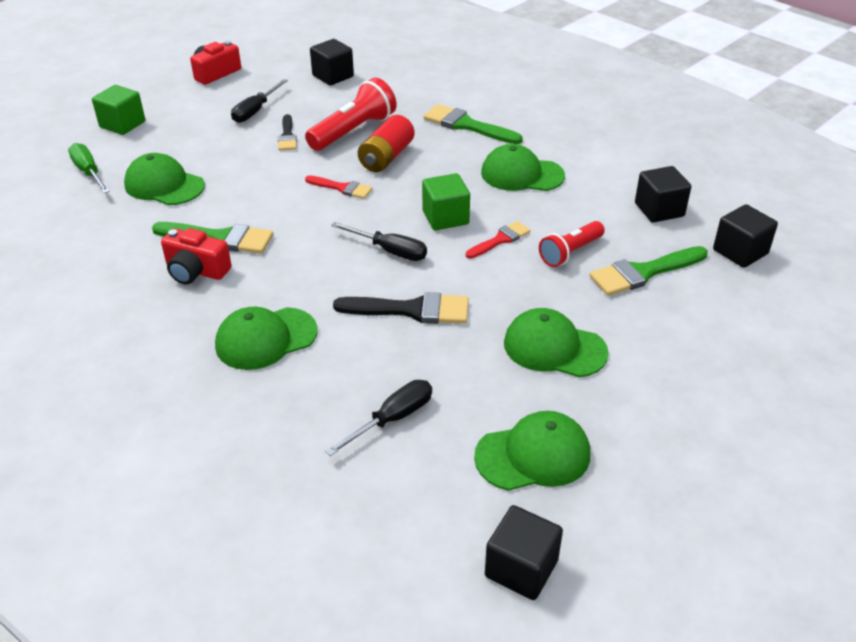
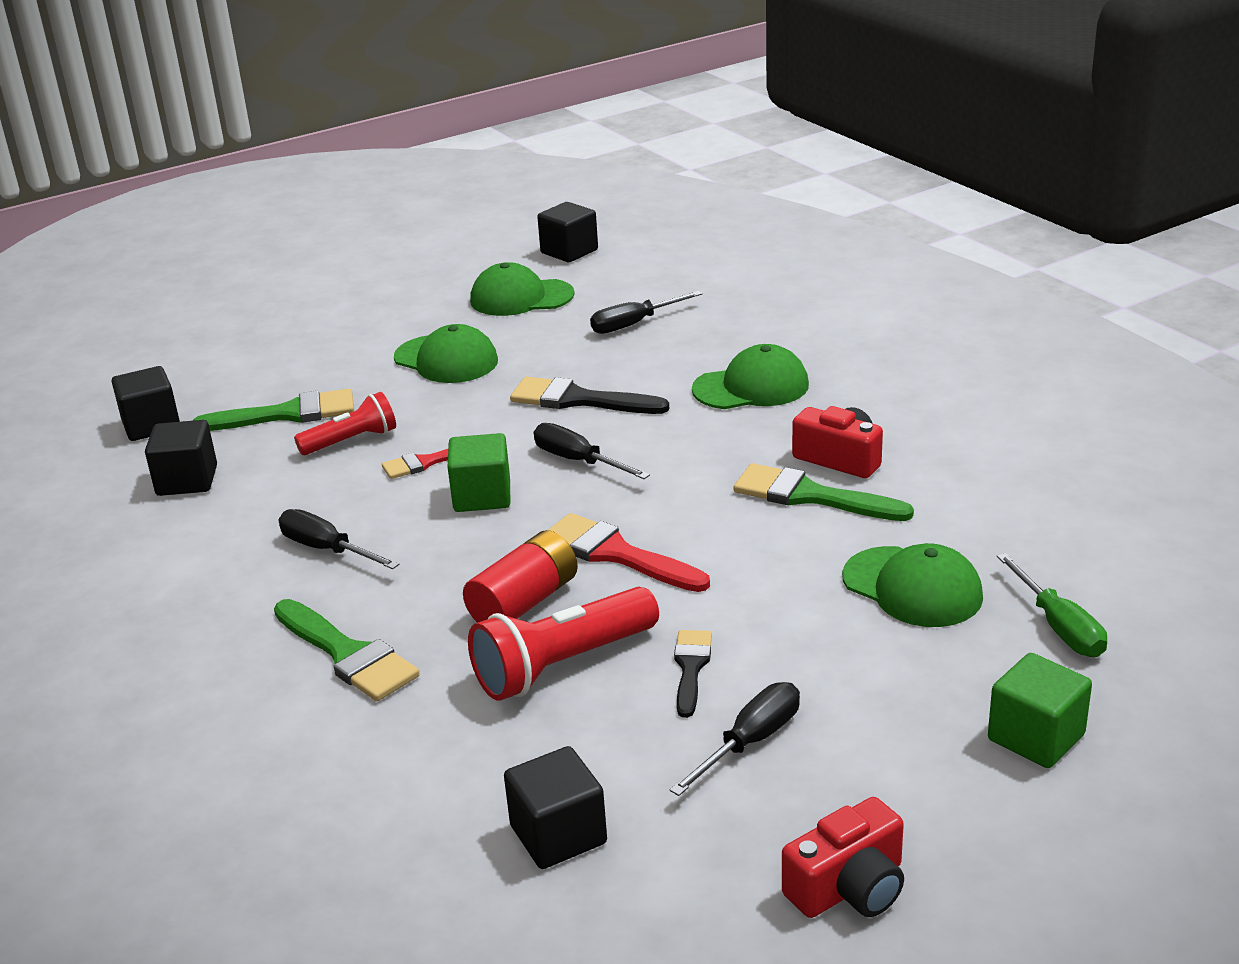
camera: 165 degrees left, 10 degrees down
red brush [305,175,373,199] -> red brush [548,513,710,592], size x1.62
green cap [481,144,565,191] -> black screwdriver [278,509,399,569]

